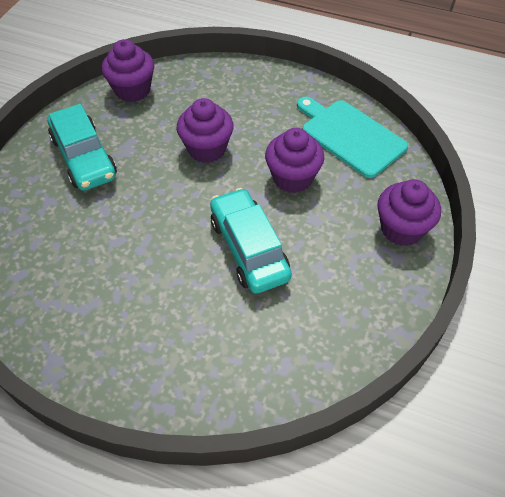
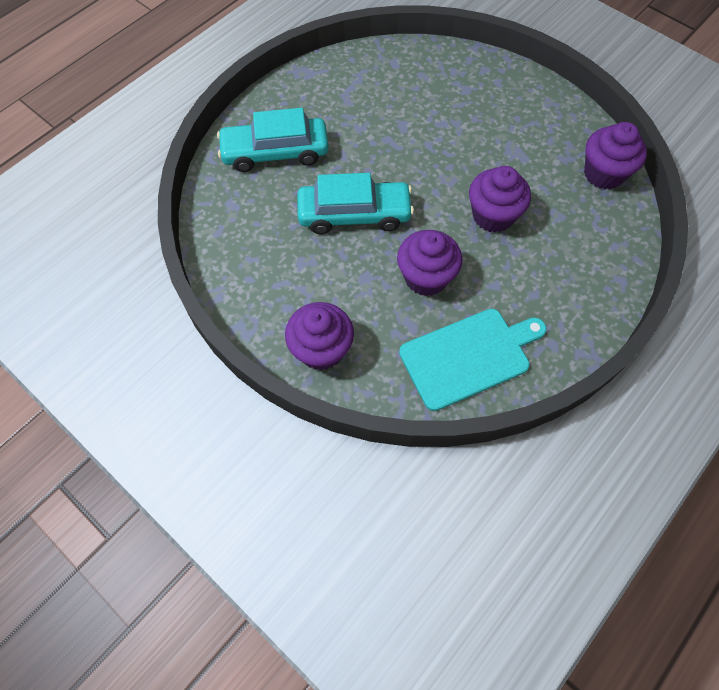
camera: 110 degrees right, 10 degrees up
turquoise car [48,104,117,191] -> turquoise car moved to [217,108,329,172]

